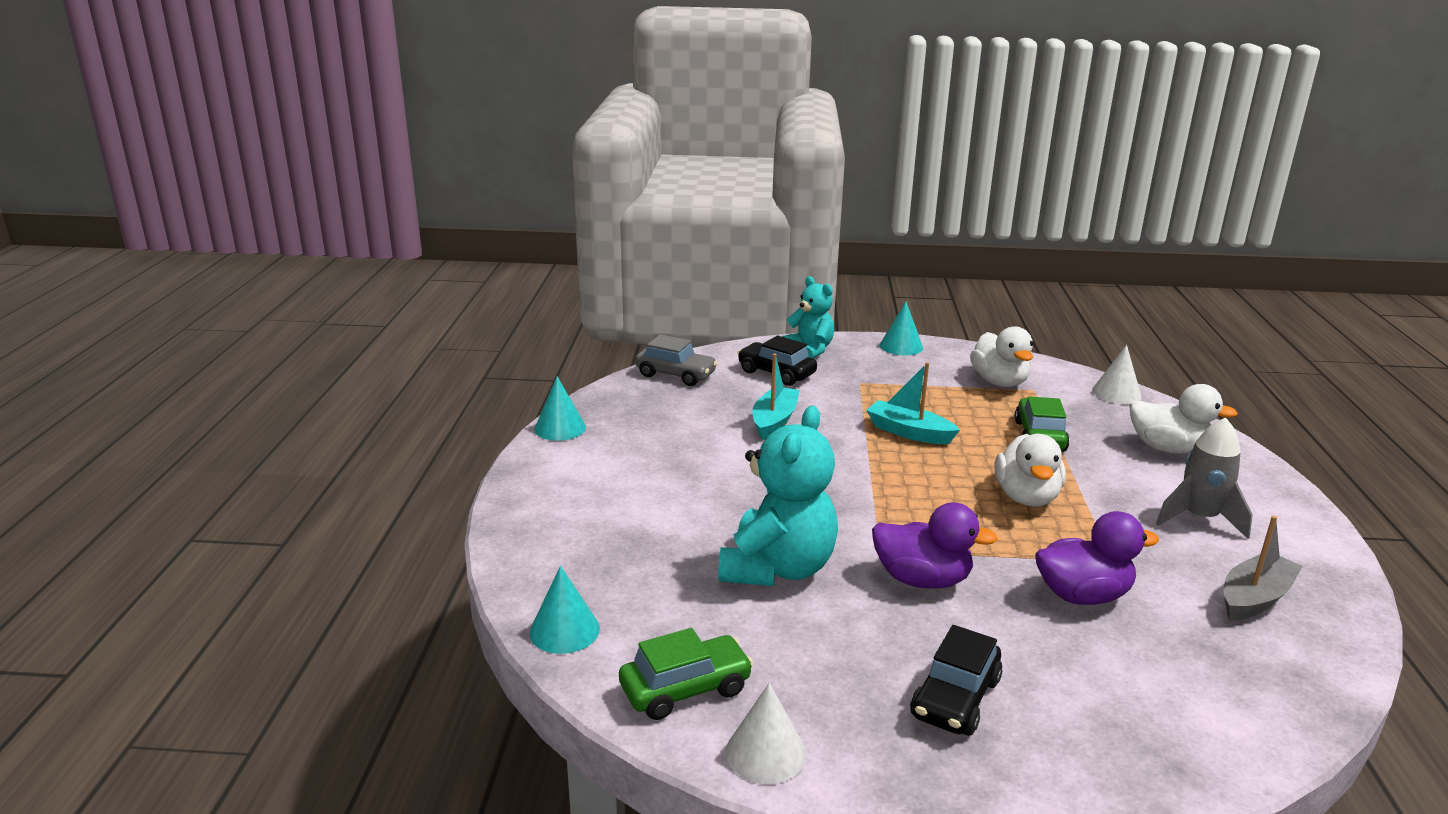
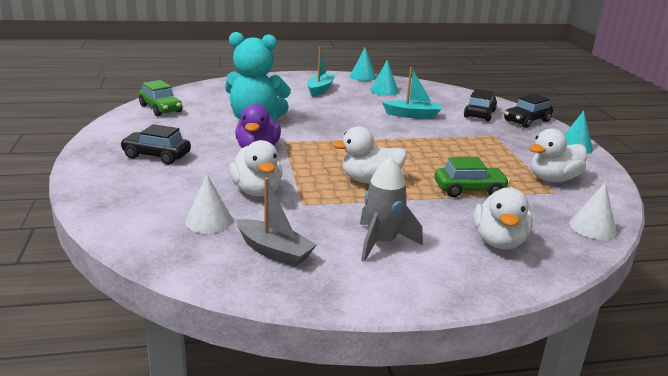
camera: 75 degrees right, 0 degrees up
turquoise cone [529,566,600,654] -> turquoise cone moved to [370,60,399,96]
grey car [635,334,718,386] -> none
white cone [726,683,806,784] -> white cone moved to [185,174,233,234]
turquoise teddy bear [782,276,834,359] -> black car [504,94,553,128]
turquoise boat [866,362,960,444] -> turquoise boat moved to [307,47,335,97]
purple duck [1035,511,1159,605] -> white duck [229,140,283,197]

